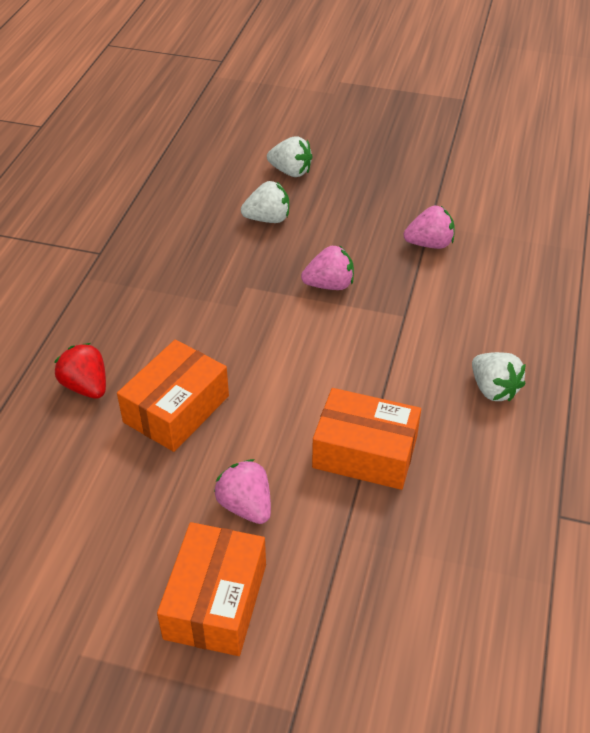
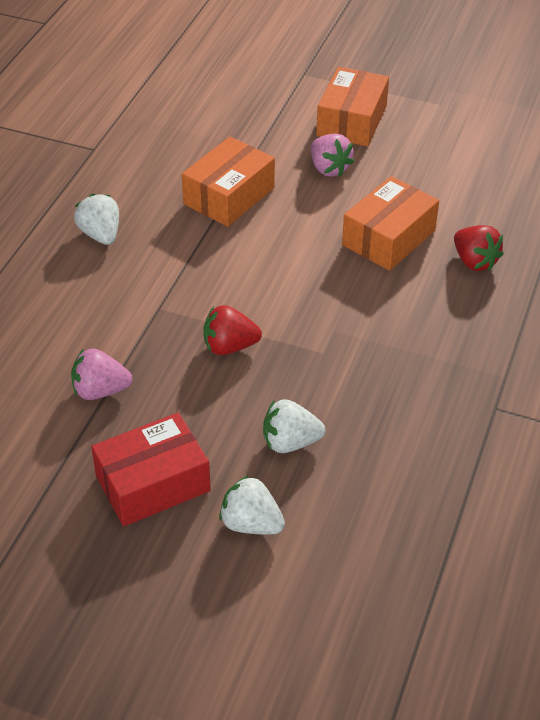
camera: 175 degrees left, 0 degrees up
pink strawberry [301,245,354,290] -> red strawberry [203,305,262,355]
orange box [312,388,421,490] -> orange box turned 75 degrees counterclockwise [182,136,275,227]
none -> red box [91,413,211,526]

